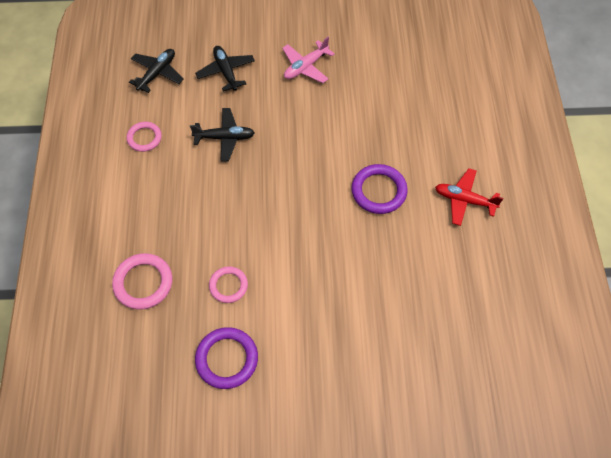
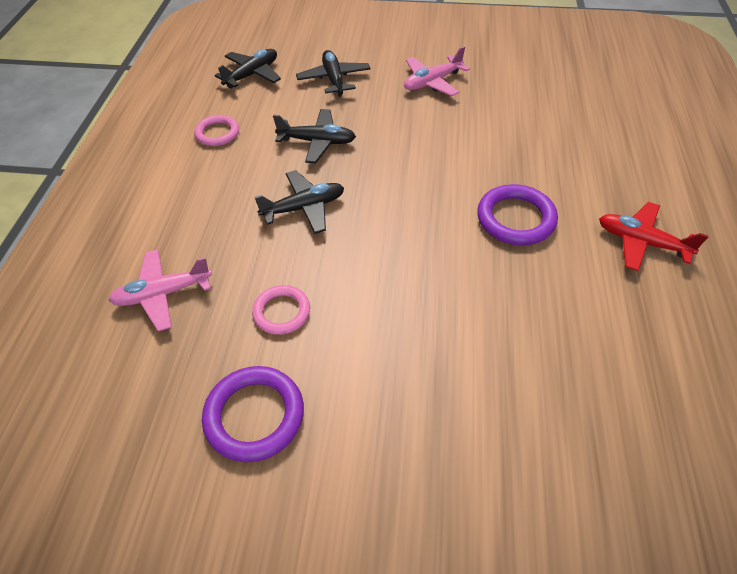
camera: 10 degrees right, 10 degrees down
pink ring [112,253,172,310] -> pink plane [108,249,212,331]
none -> black plane [254,170,344,234]

